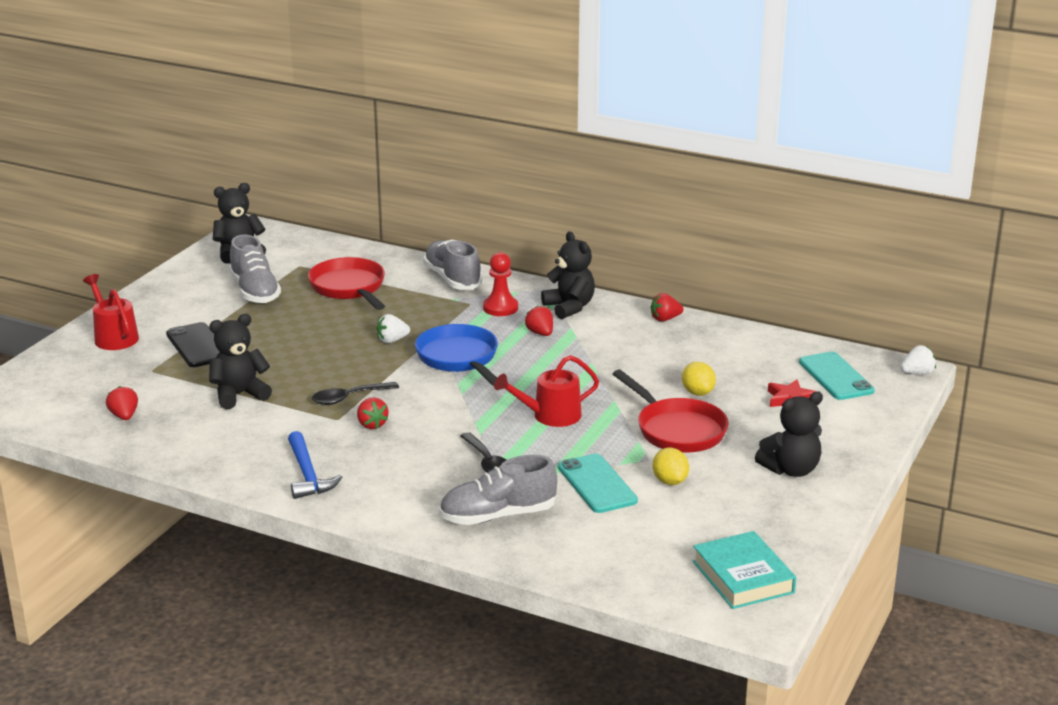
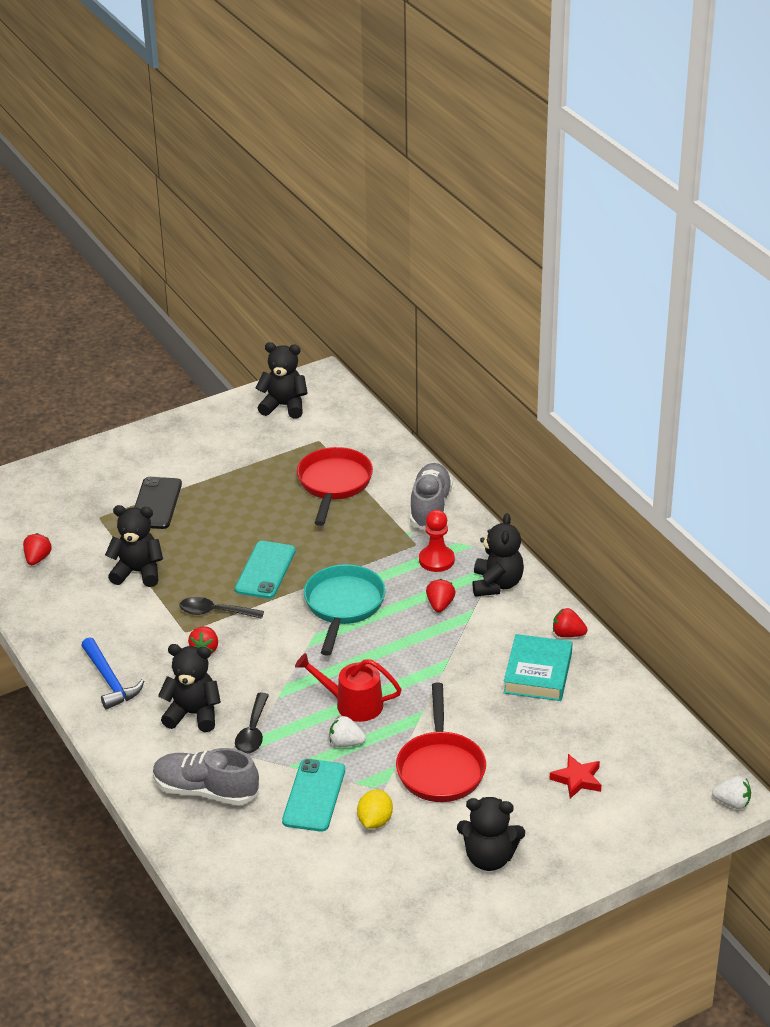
camera: 35 degrees right, 10 degrees up
red watering can [83,274,139,350] -> none
grey shoe [229,234,281,303] -> none
blue hammer [288,431,342,499] -> blue hammer turned 45 degrees counterclockwise [81,637,144,710]
white strawberry [376,314,410,343] -> white strawberry moved to [330,716,366,747]
blue pan [415,324,498,386] -> turquoise pan [304,564,386,656]
yellow lemon [682,362,716,396] -> none
turquoise book [693,531,796,609] -> turquoise book moved to [503,634,572,701]
turquoise phone [799,352,875,400] -> turquoise phone moved to [235,541,296,599]
none -> black teddy bear [158,644,221,732]

